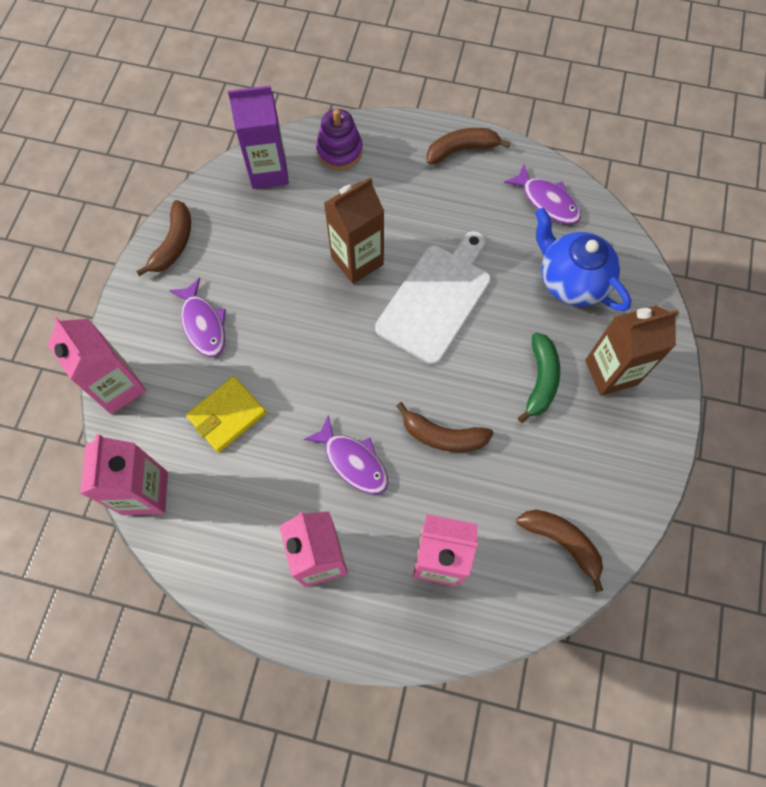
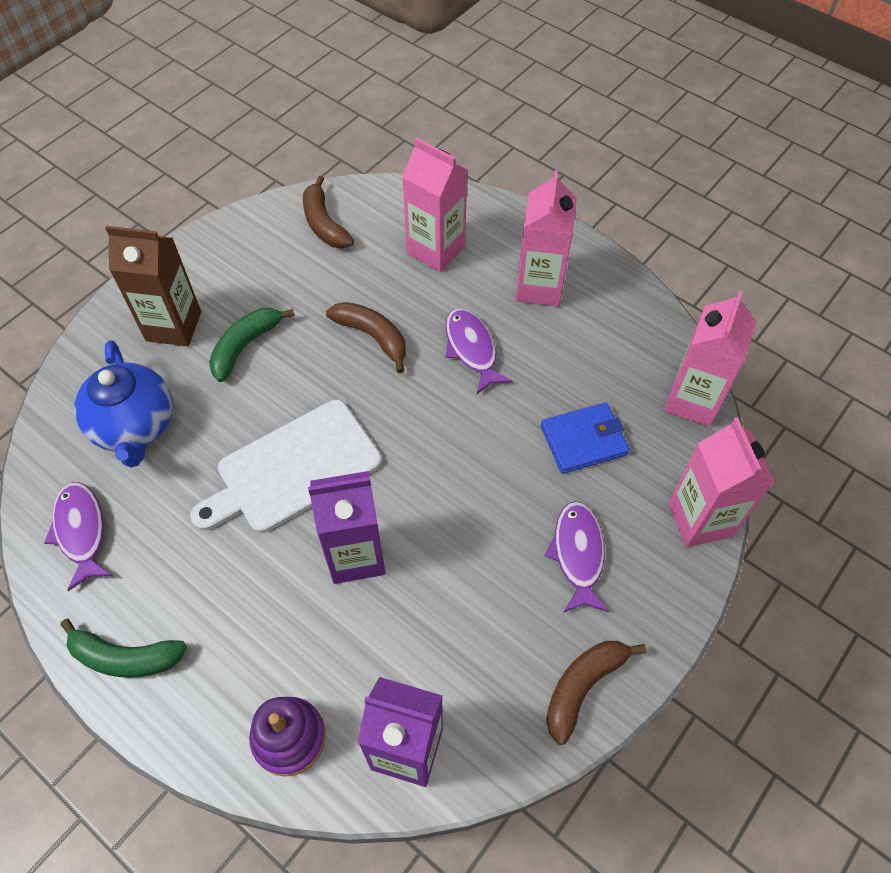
camera: 155 degrees left, 10 degrees down
yellow wallet [186,376,266,453] -> blue wallet [541,402,630,474]
brown carton [324,177,385,284] -> purple carton [308,471,386,584]
brown banana [427,128,510,165] -> green banana [60,619,187,678]

